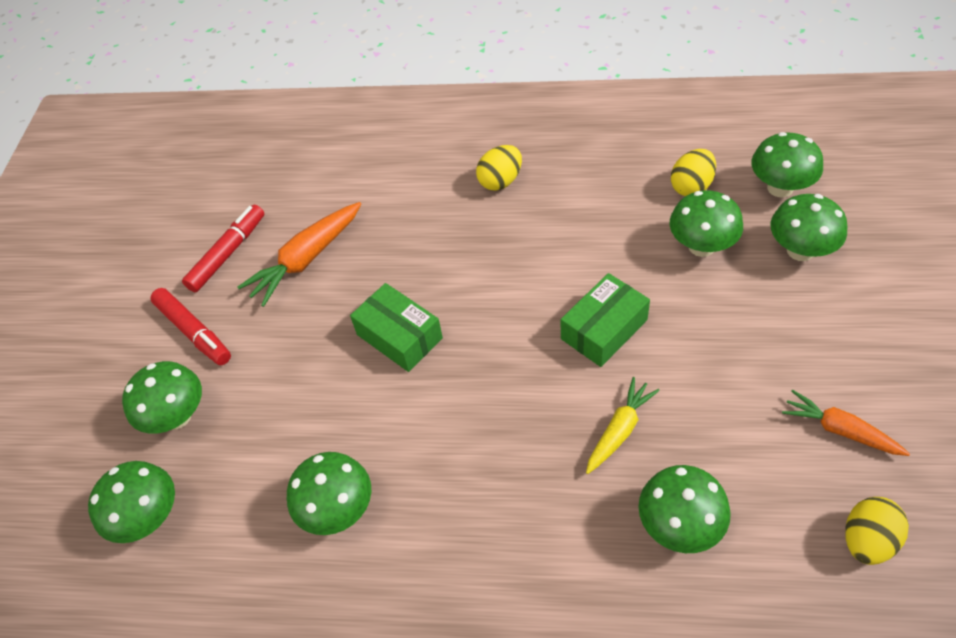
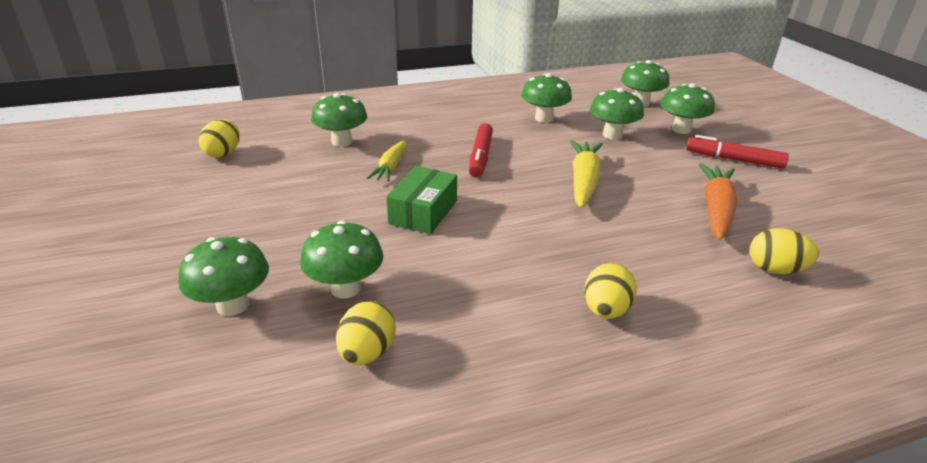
camera: 150 degrees right, 20 degrees down
red marker [182,205,264,292] -> red marker moved to [469,123,493,177]
green box [350,283,443,372] -> yellow carrot [570,140,603,208]
green mushroom [751,132,823,198] -> green mushroom moved to [590,88,644,140]
orange carrot [782,389,910,456] -> none
none -> yellow egg [750,228,819,274]

